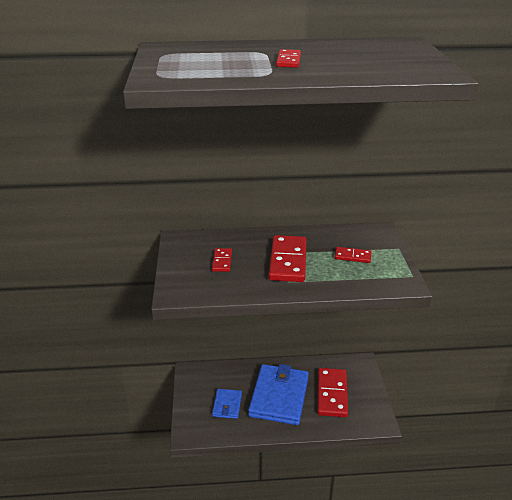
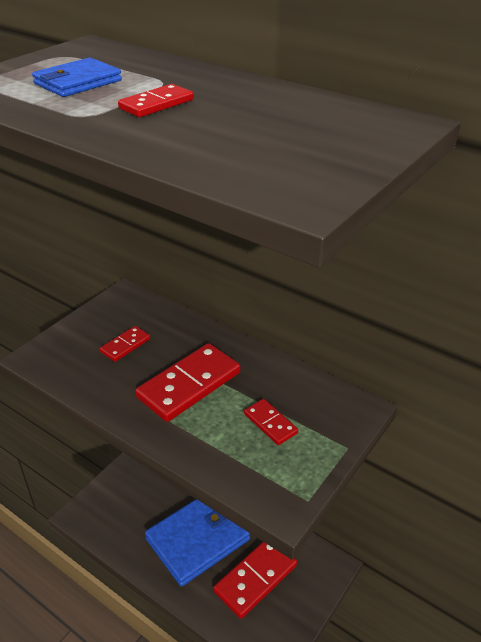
camera: 40 degrees right, 5 degrees up
blue wallet [212,389,242,419] -> blue wallet moved to [32,57,122,97]

